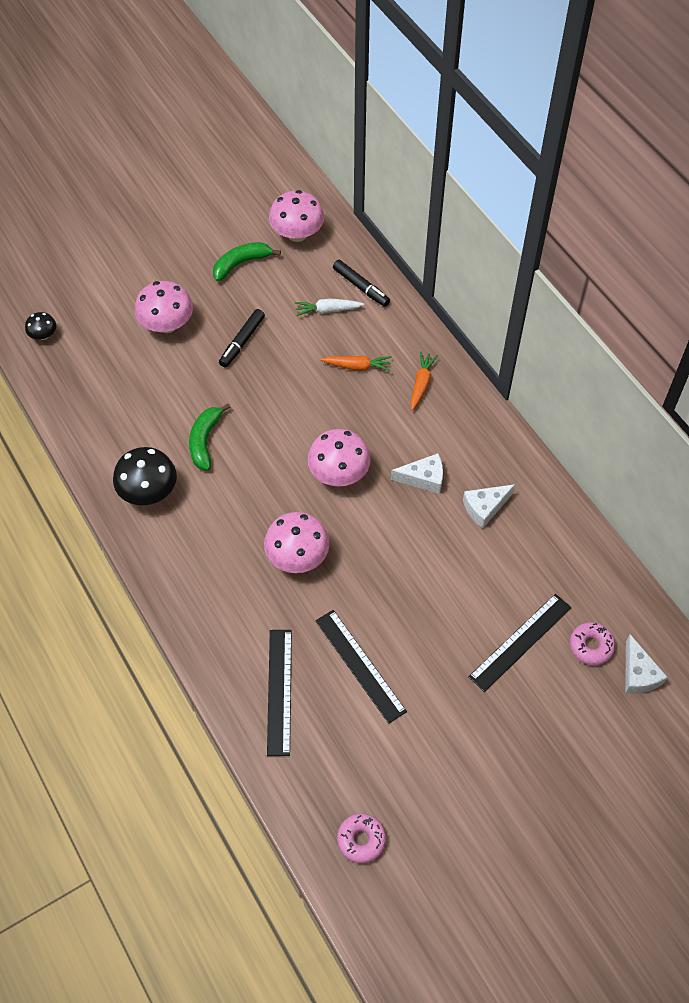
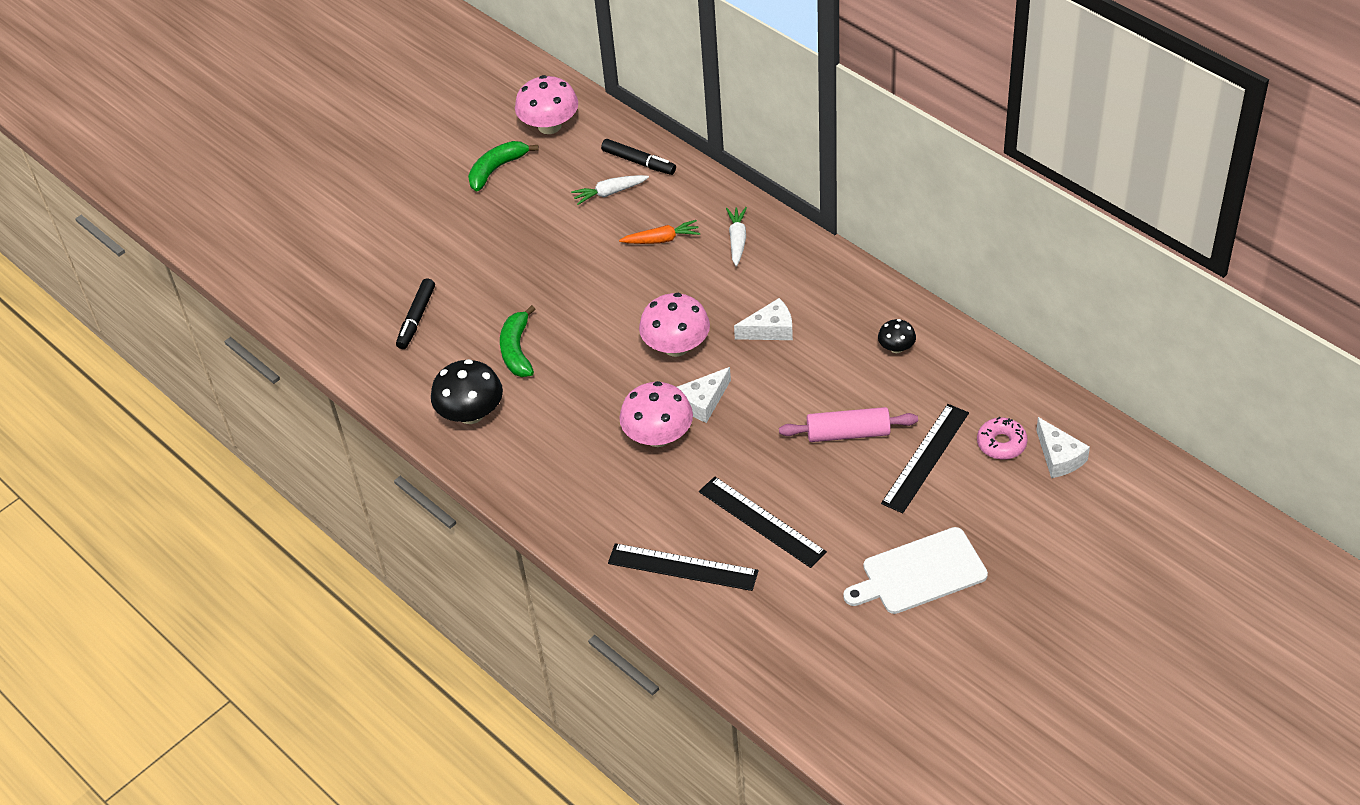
camera: 10 degrees left, 10 degrees down
black mushroom [25,312,56,340] -> black mushroom moved to [878,319,916,353]
pink mushroom [135,281,193,333] -> none
black marker [219,309,265,368] -> black marker moved to [396,278,435,349]
black ruler [267,630,292,756] -> black ruler turned 60 degrees counterclockwise [608,543,758,591]
pink donut [337,813,386,863] -> none
orange carrot [411,351,438,410] -> white carrot [726,207,747,267]
white cheese [463,484,515,528] -> white cheese moved to [677,367,731,423]
none -> pink rolling pin [779,407,918,442]
none -> white cutting board [843,527,988,614]

